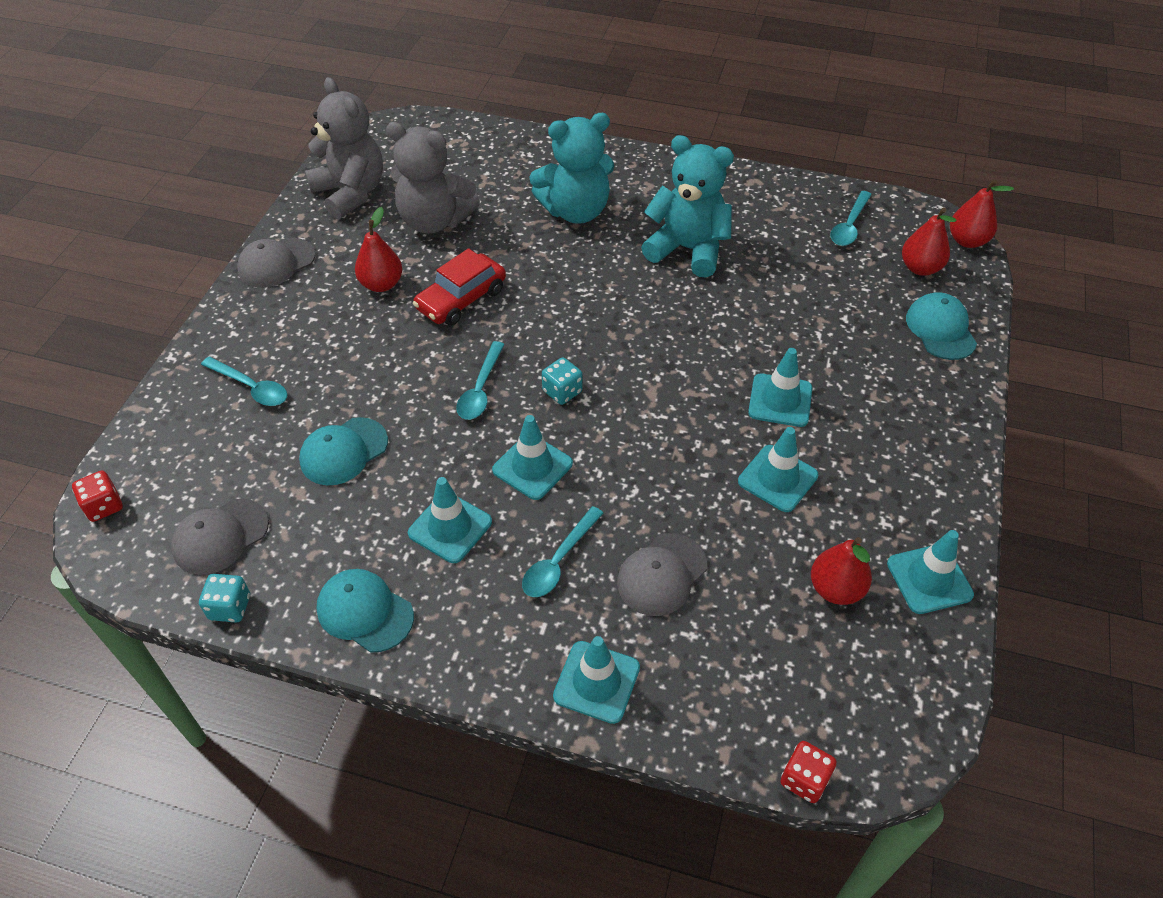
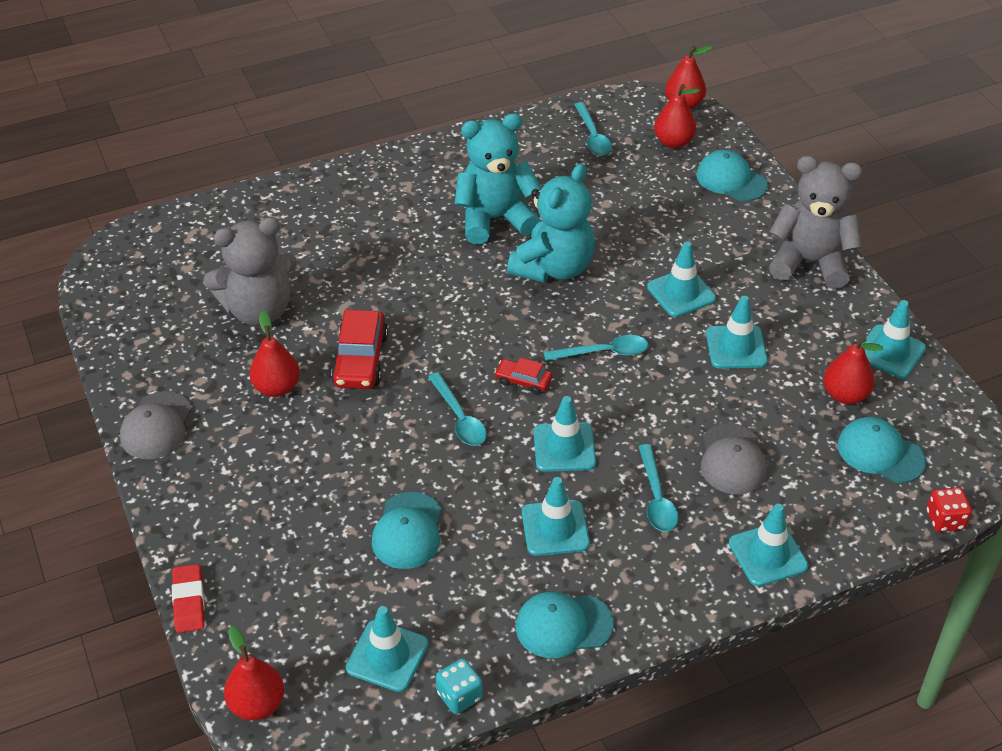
camera: 40 degrees left, 5 degrees down
red dice [72,471,123,522] -> red pear [224,626,284,720]
grey cap [171,498,269,575] -> turquoise traffic cone [346,606,428,692]
turquoise spoon [201,357,288,406] -> turquoise spoon moved to [544,335,648,361]
grey teddy bear [305,77,383,219] -> grey teddy bear moved to [769,156,862,289]
turquoise teddy bear [529,113,614,224] -> turquoise teddy bear moved to [507,163,595,282]
turquoise dice [542,357,583,405] -> red car [494,358,552,394]
none -> red eraser [172,564,205,633]
none -> turquoise cap [838,417,926,483]

